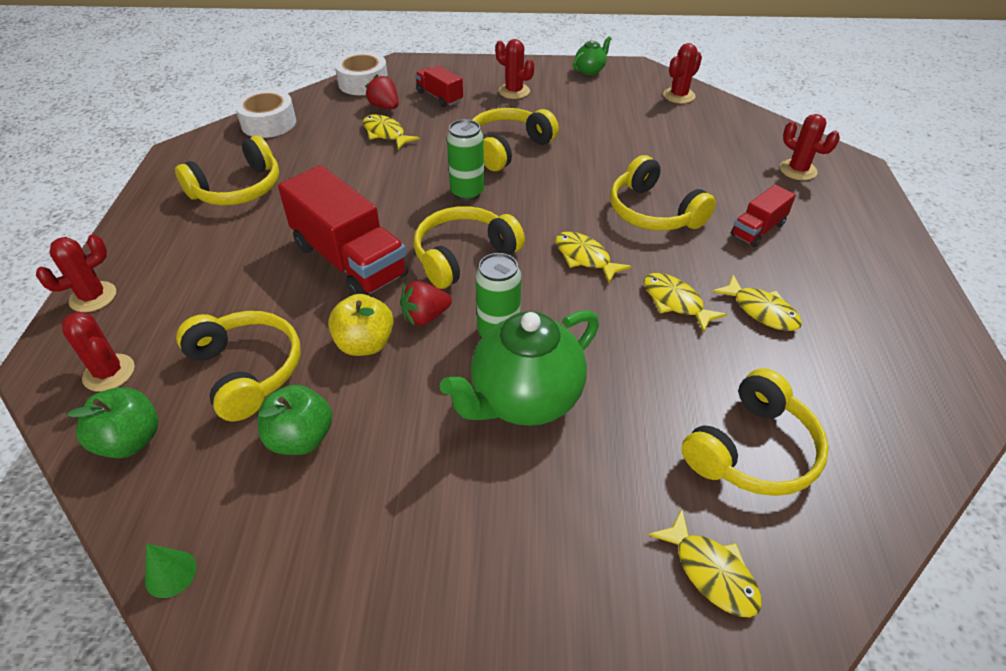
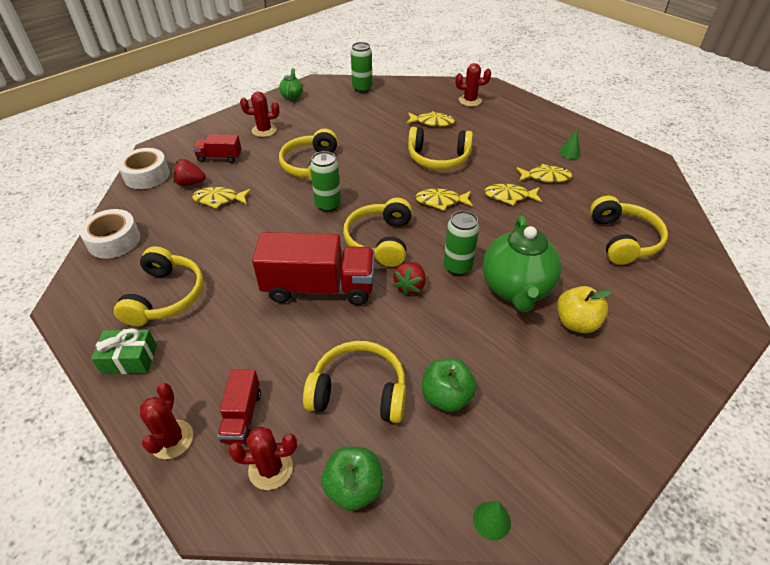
camera: 45 degrees left, 0 degrees up
yellow apple [328,294,394,356] -> yellow apple moved to [557,286,611,333]
yellow fish [648,509,762,617] -> yellow fish moved to [406,111,455,127]
red cactus [663,43,702,103] -> green can [351,42,372,93]
red truck [731,185,796,247] -> red truck moved to [218,369,261,444]
none -> green gift [91,328,157,374]
none -> green cone [559,129,581,159]

